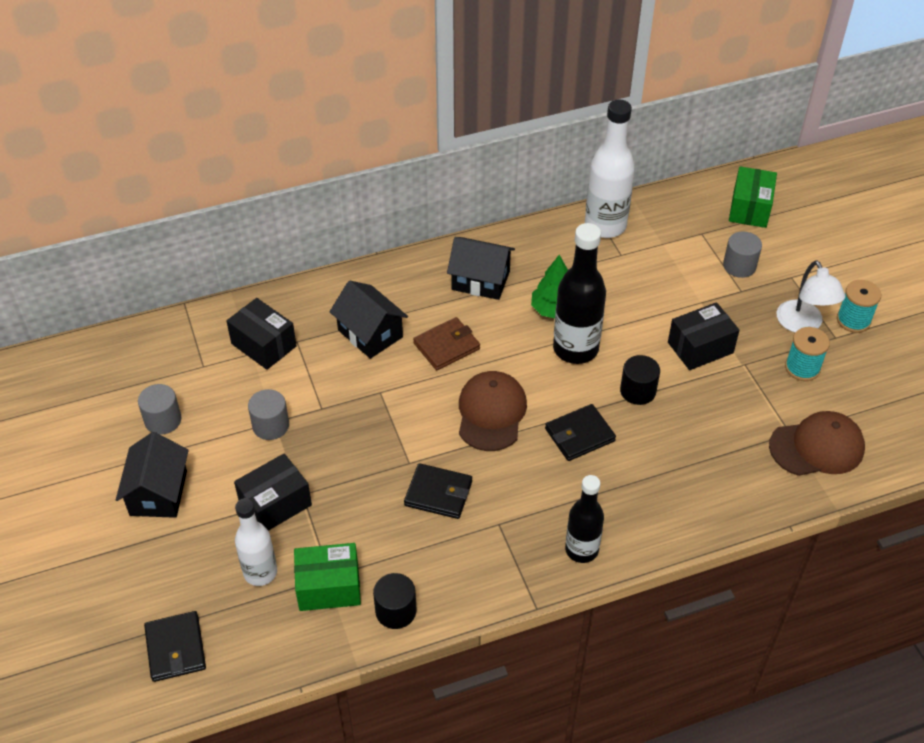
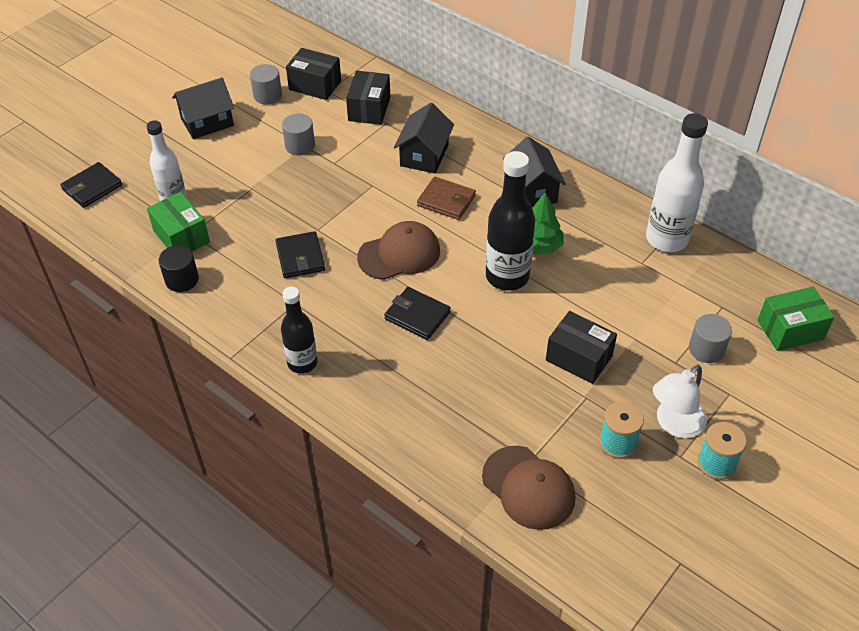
camera: 60 degrees right, 0 degrees up
black box [234,453,312,531] -> black box moved to [286,48,341,100]
black cylinder [620,355,660,405] -> none

